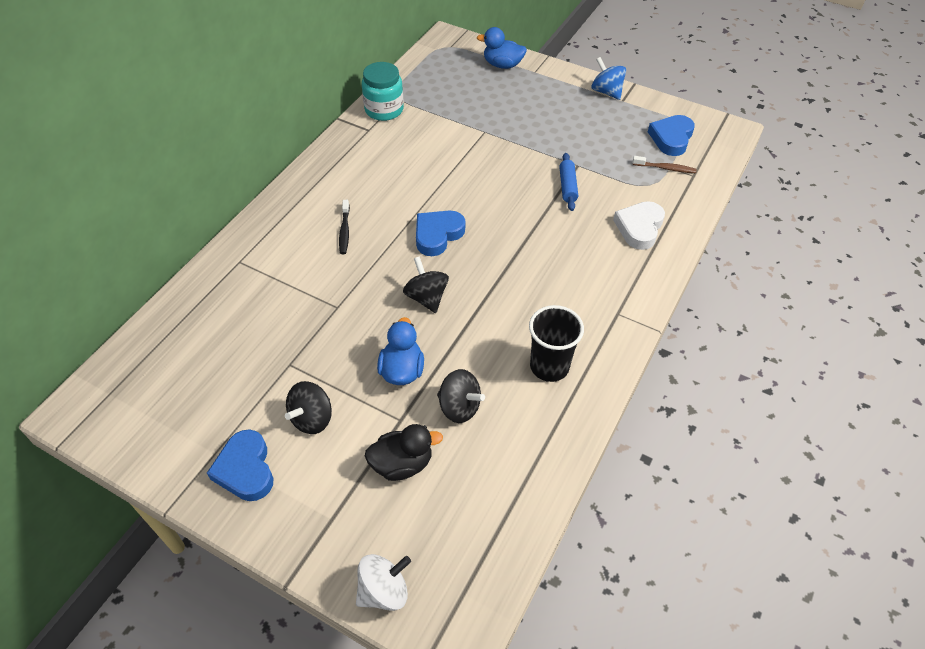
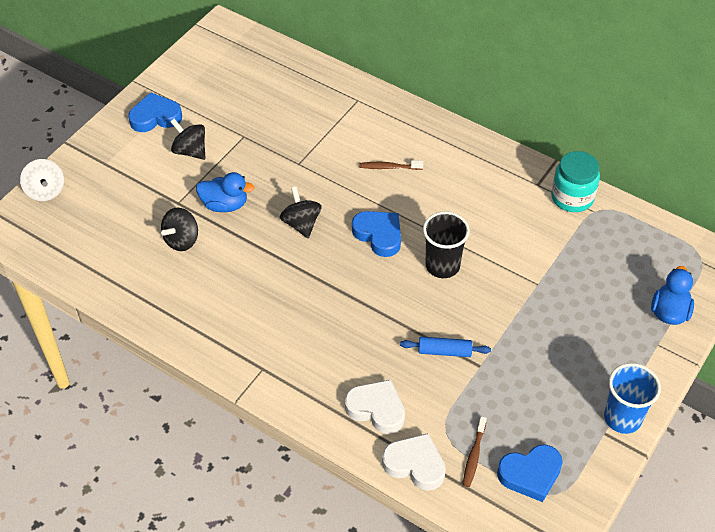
camera: 95 degrees right, 0 degrees up
black toothbrush [339,200,350,254] -> brown toothbrush [359,160,423,170]
black duck [365,424,443,481] -> none
black spinning top [403,257,449,313] -> black spinning top turned 90 degrees counterclockwise [280,187,322,238]
black cup [529,305,584,382] -> black cup moved to [423,211,470,278]
blue spinning top [592,57,626,100] -> blue cup [604,363,661,434]
blue heart [648,115,695,156] -> blue heart turned 135 degrees clockwise [497,445,563,502]
none -> white heart [382,433,446,491]

